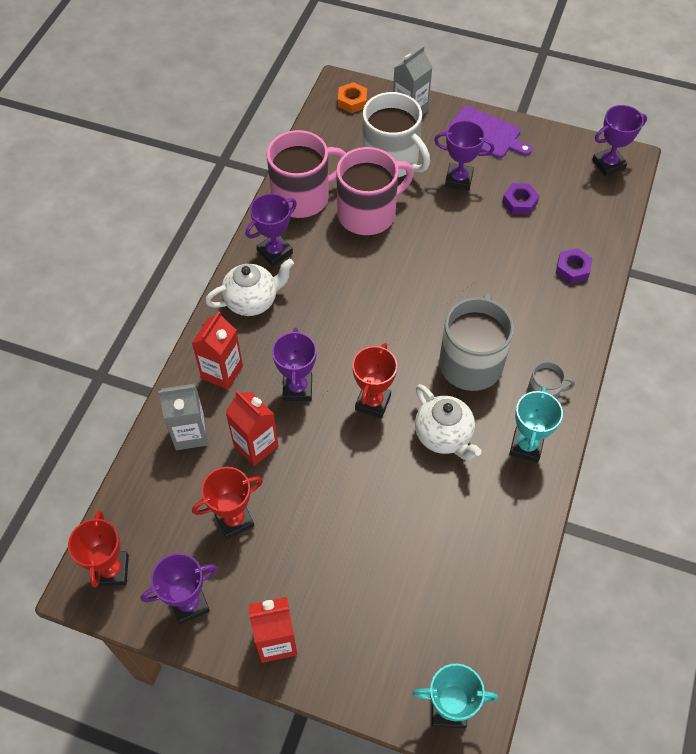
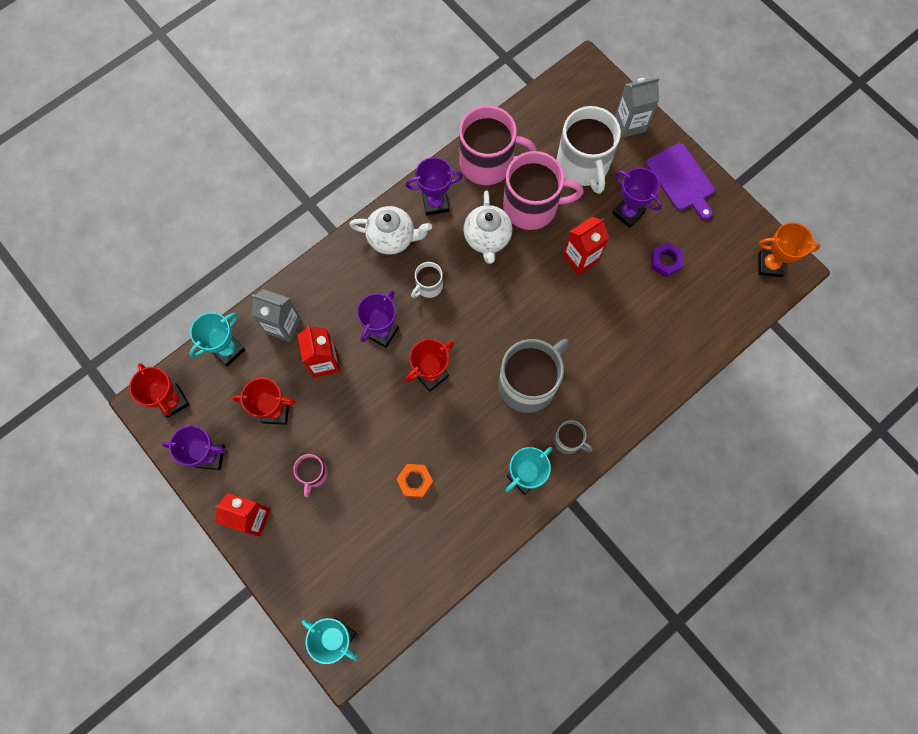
camera: 30 degrees right, 15 degrees up
red trophy [68,510,129,587] -> red trophy turned 60 degrees counterclockwise [129,363,189,418]
red carton [192,311,243,390] -> red carton moved to [563,217,609,275]
orange nut [338,82,367,113] -> orange nut moved to [397,464,433,498]
white teapot [415,384,482,460] -> white teapot moved to [463,190,512,264]
purple nut [556,248,593,284] -> none
purple trophy [592,105,647,176] -> orange trophy [758,222,820,277]
none -> turquoise trophy [189,312,245,367]
none -> pink mug [293,454,328,497]
none -> white mug [411,262,443,298]

